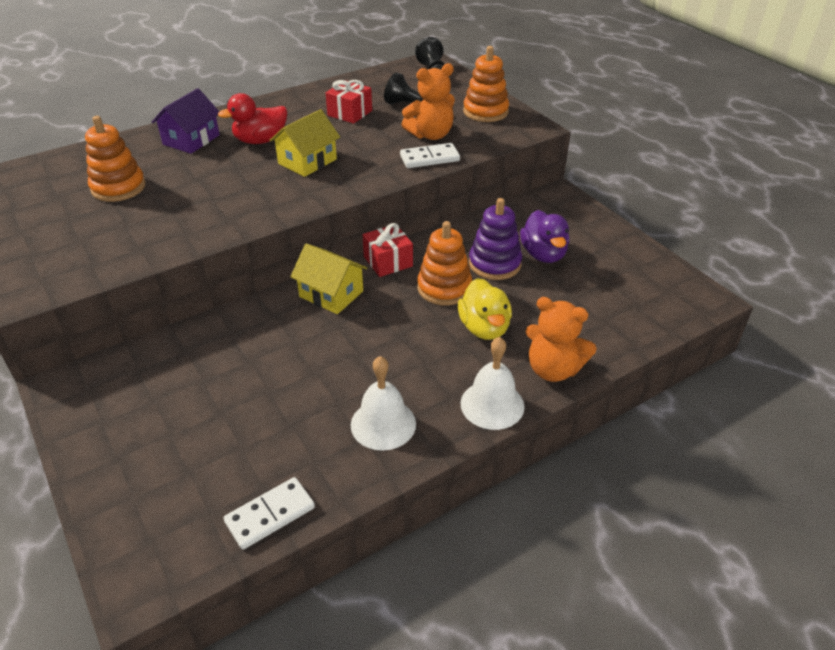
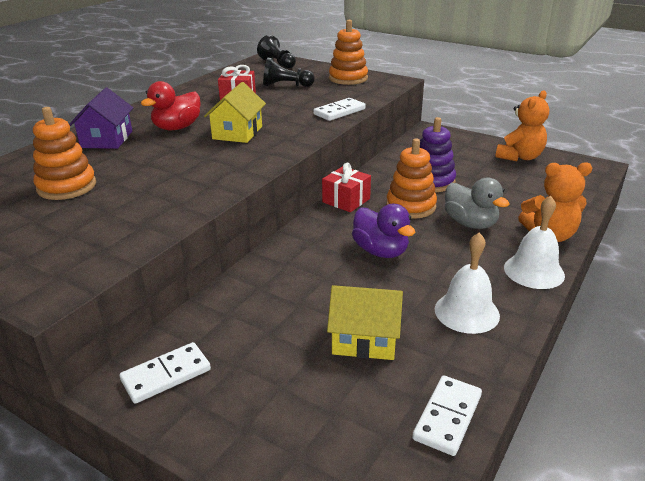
camera: 25 degrees left, 10 degrees down
yellow house [290,244,367,314] -> yellow house moved to [327,285,403,360]
orange teddy bear [401,63,455,140] -> orange teddy bear moved to [495,90,549,161]
yellow duck [458,278,512,340] -> grey duck [445,178,509,229]
purple duck [520,210,569,263] -> purple duck moved to [352,204,415,258]
none -> white domino [120,342,211,404]

